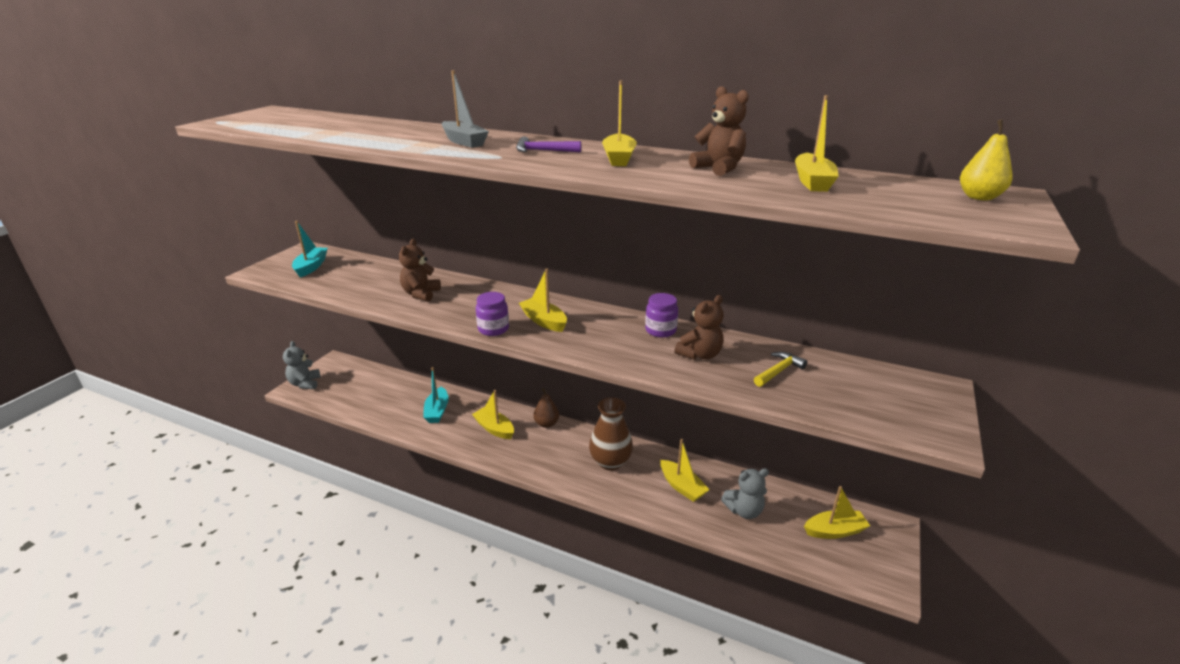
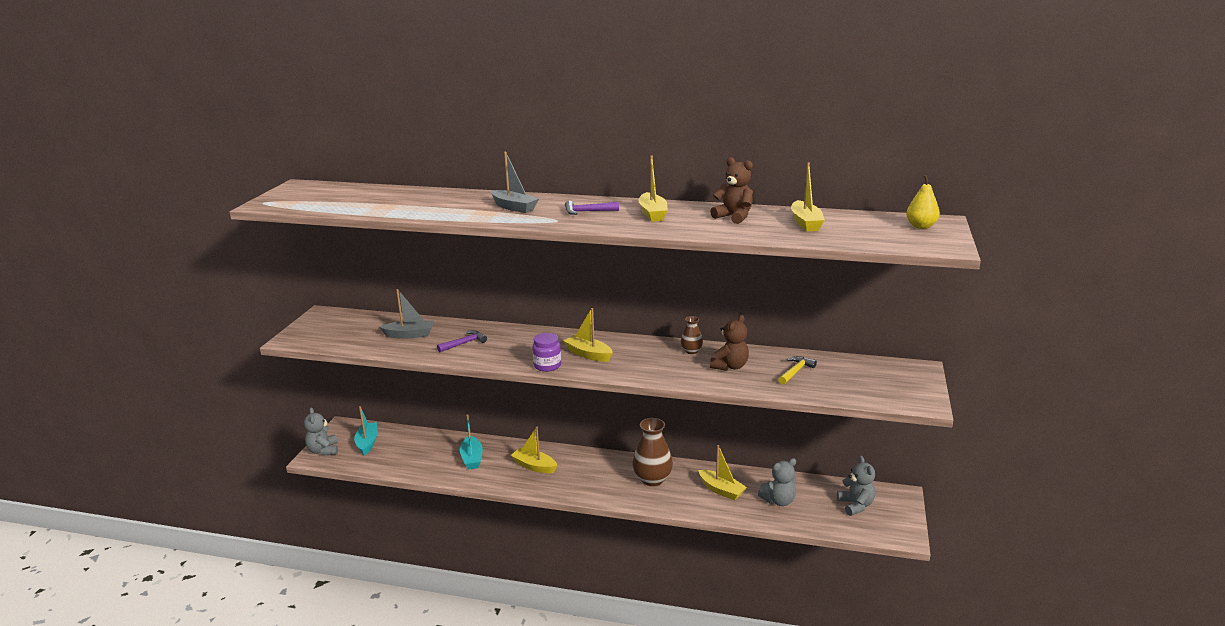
camera: 10 degrees left, 5 degrees down
turquoise boat [292,221,328,277] -> turquoise boat moved to [354,406,378,456]
brown teddy bear [399,239,441,302] -> purple hammer [437,330,487,352]
brown pear [534,388,559,428] -> none
purple jar [645,293,678,337] -> brown vase [681,316,703,354]
yellow boat [804,486,870,539] -> grey teddy bear [837,456,875,516]
none -> grey boat [380,289,434,339]

